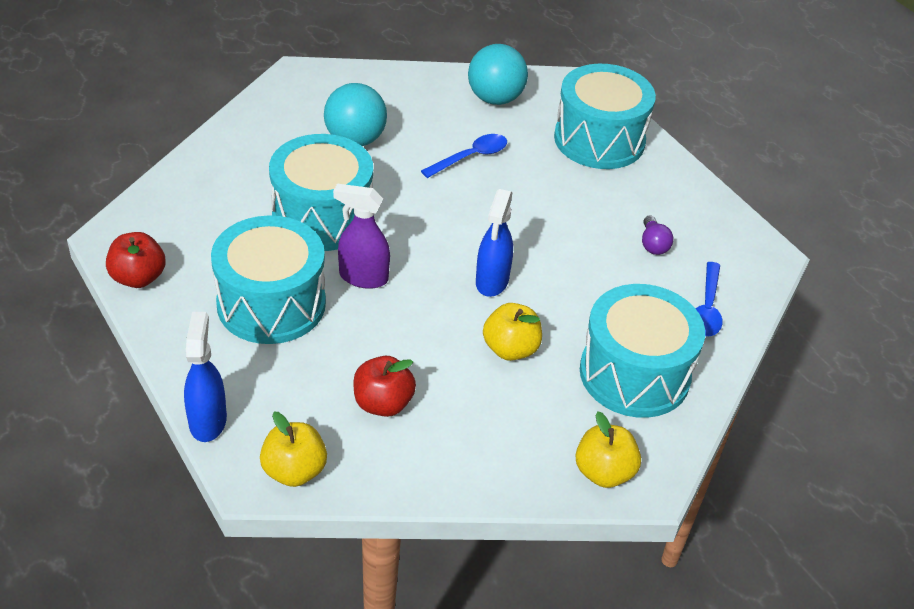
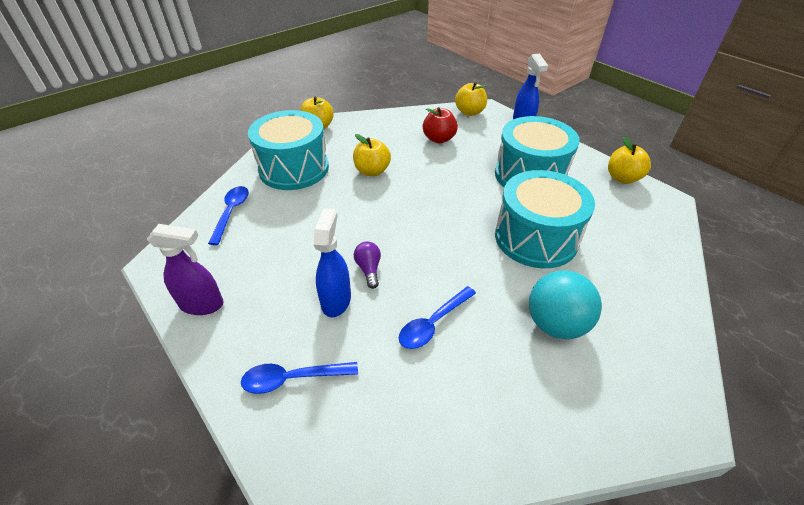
camera: 175 degrees right, 0 degrees up
red apple [106,232,166,288] -> yellow apple [608,136,651,184]
purple spray bottle [333,184,390,289] -> purple spray bottle moved to [147,224,224,315]
turquoise ball [468,44,528,105] -> none
blue spray bottle [476,189,513,297] -> blue spray bottle moved to [314,208,351,317]
turquoise drum [554,64,656,169] -> blue spoon [241,362,358,394]
purple light bulb [642,215,674,255] -> purple light bulb moved to [354,241,381,289]

